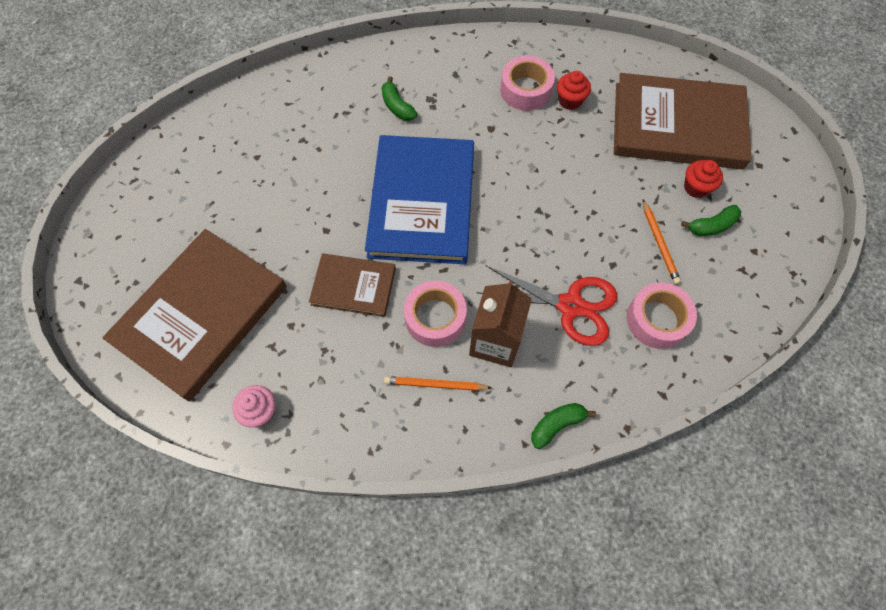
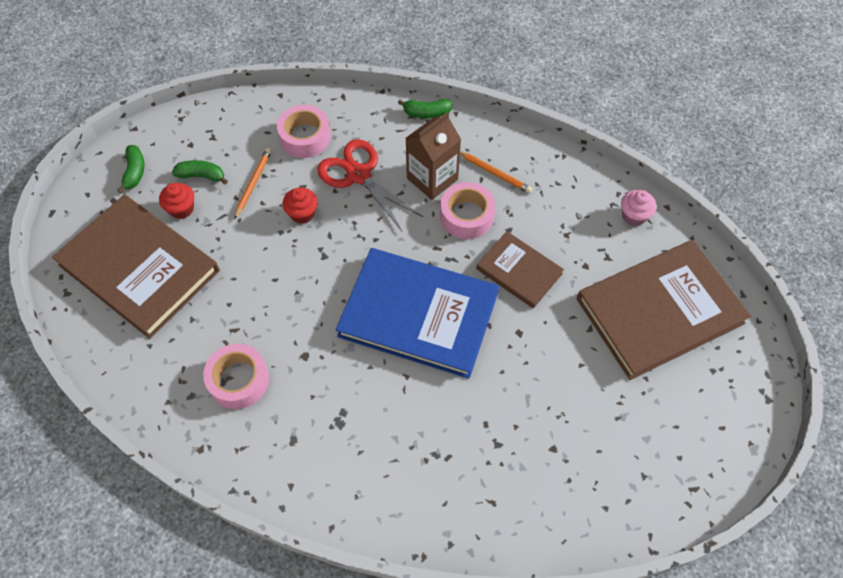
camera: 150 degrees left, 5 degrees down
blue book [365,135,474,264] -> blue book turned 75 degrees clockwise [336,248,499,379]
green banana [382,76,417,121] -> green banana moved to [117,145,144,193]
red cupcake [557,71,591,110] -> red cupcake moved to [283,188,318,224]

